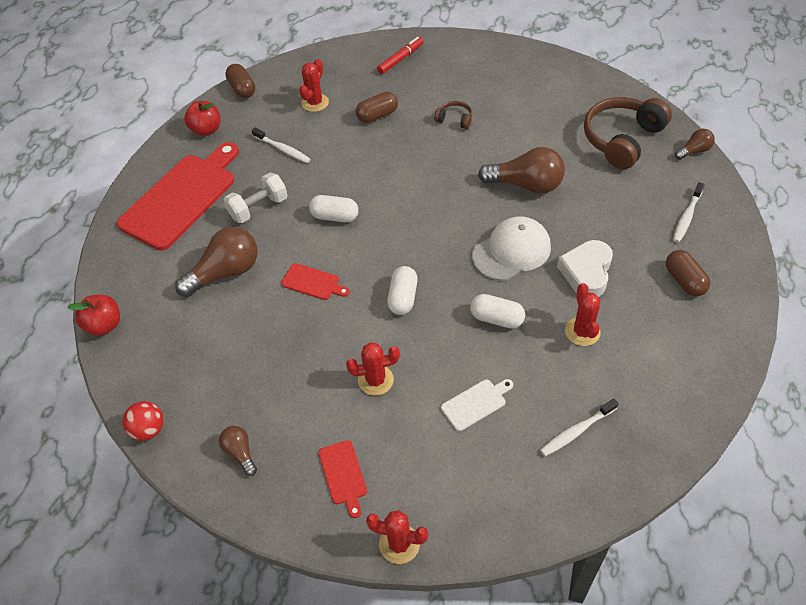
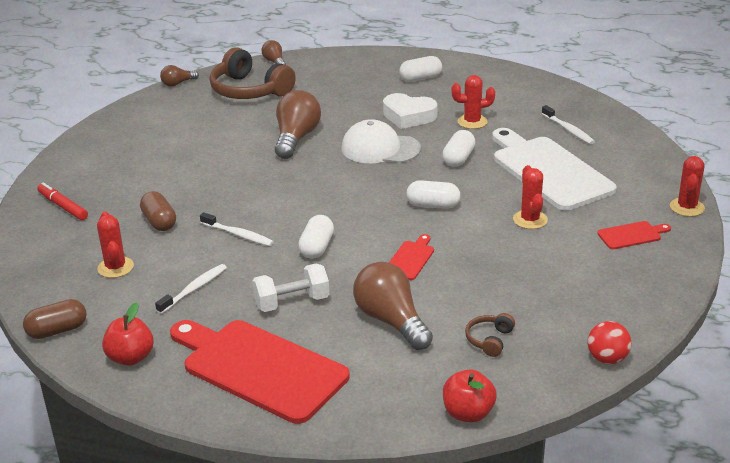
camera: 90 degrees left, 20 degrees down
brown light bulb [219,426,257,476] -> brown light bulb moved to [160,65,199,87]
white dumbbell [224,173,288,223] -> white dumbbell turned 75 degrees counterclockwise [252,264,329,312]
red cactus [299,59,329,112] -> red cactus turned 45 degrees clockwise [97,211,134,278]
brown headphones [434,101,472,129] -> brown headphones moved to [465,313,515,357]
white cutting board [441,379,513,431] -> white cutting board [492,128,617,210], size x2.33
white cap [472,216,551,281] -> white cap turned 45 degrees counterclockwise [341,119,421,163]
brown capsule [666,250,711,296] -> white capsule [399,56,442,82]
white toothbrush [673,182,705,243] -> white toothbrush moved to [200,212,274,246]

